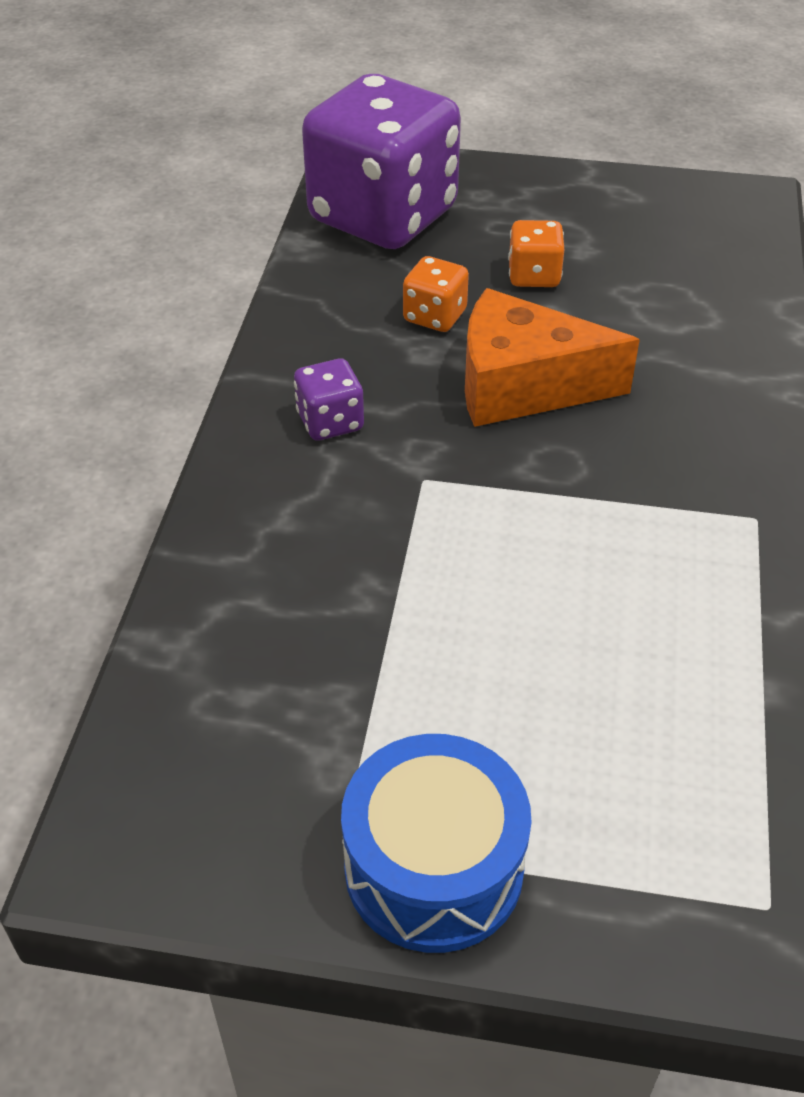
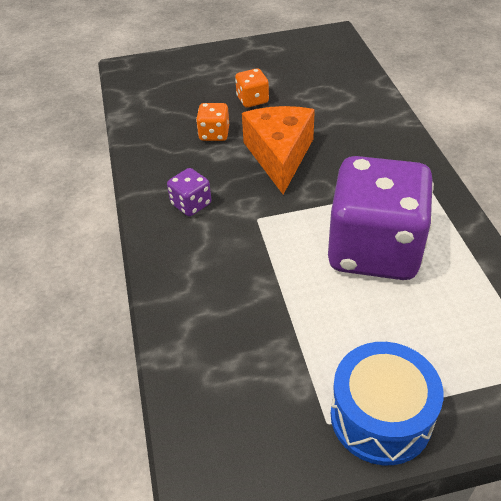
camera: 20 degrees left, 0 degrees up
purple dice [302,74,461,249] -> purple dice moved to [328,156,434,280]
orange cheese [465,288,640,427] -> orange cheese turned 105 degrees clockwise [242,106,315,194]

